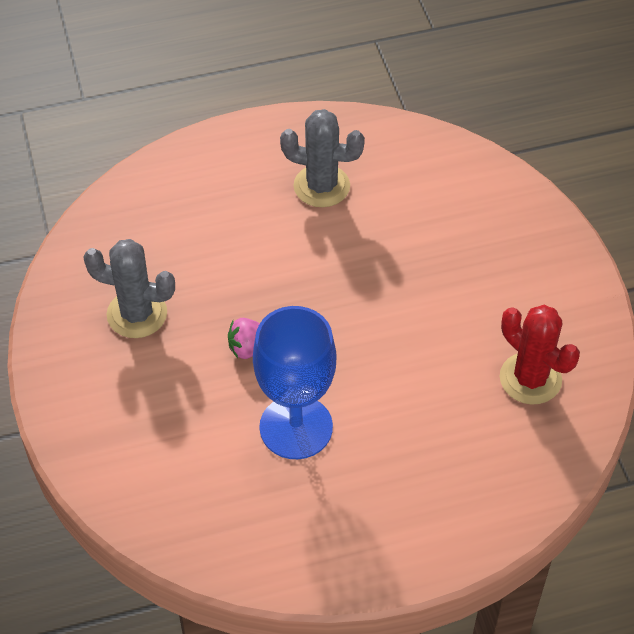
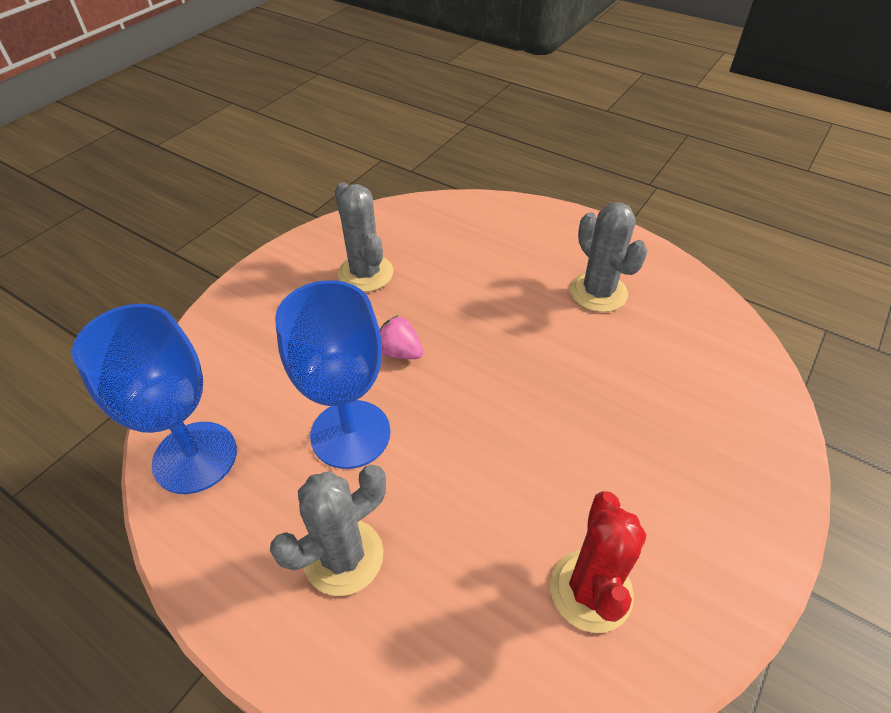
camera: 50 degrees right, 5 degrees down
none -> blue goblet [72,304,237,494]
none -> grey cactus [270,465,386,596]

